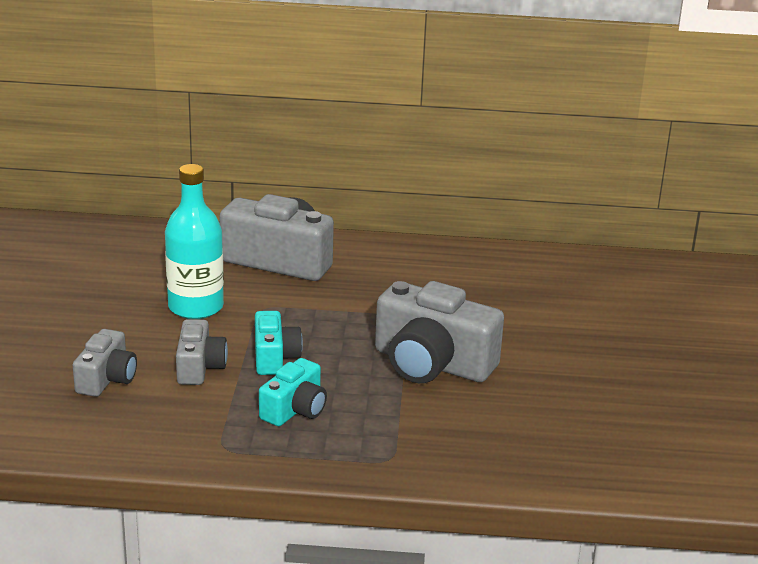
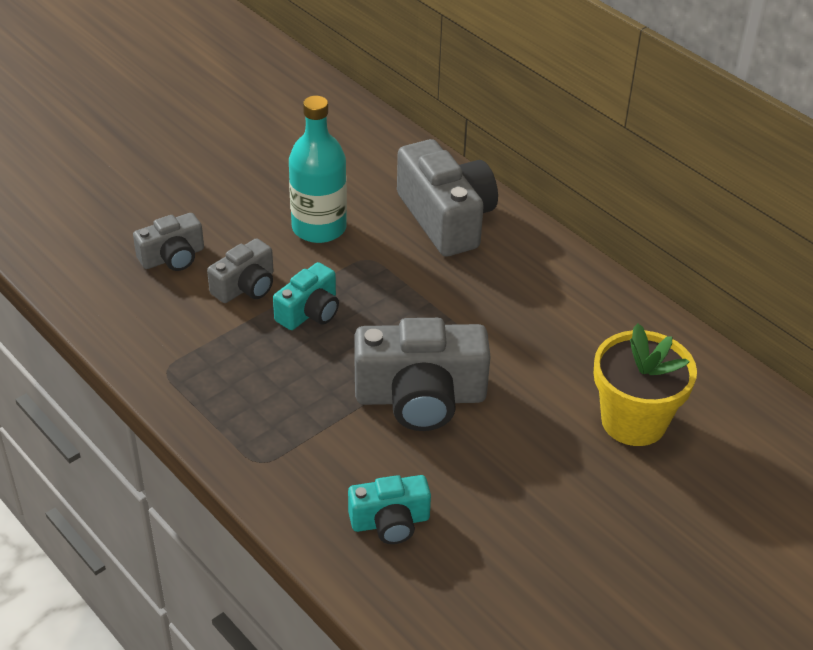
camera: 45 degrees right, 15 degrees up
turquoise camera [259,358,327,426] -> turquoise camera moved to [348,475,431,544]
grey camera [375,281,504,383] -> grey camera turned 75 degrees counterclockwise [354,318,491,431]
none -> yellow flower pot [594,323,697,446]

